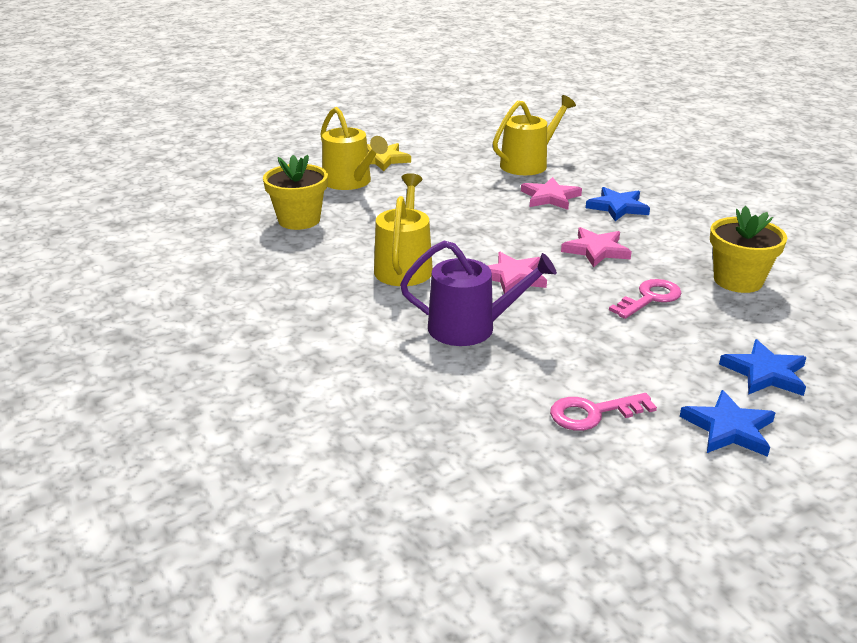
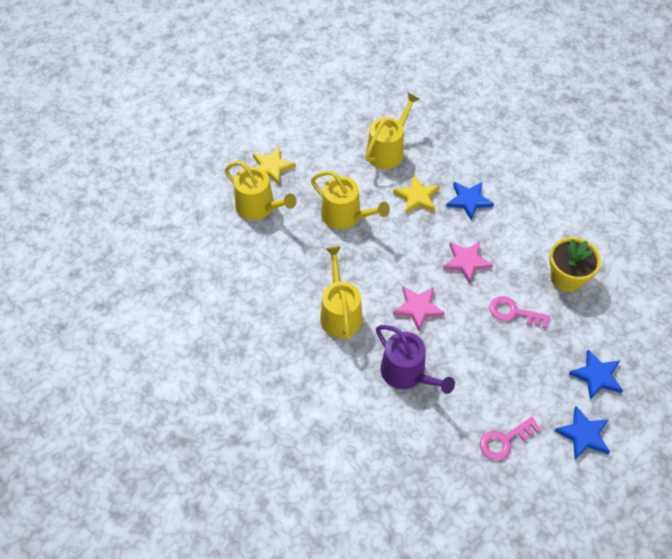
camera: 15 degrees left, 25 degrees up
yellow flower pot [263,155,328,230] -> none
purple watering can [400,241,557,346] -> purple watering can turned 60 degrees clockwise [376,325,455,394]
pink star [521,177,582,210] -> yellow star [393,175,440,214]
pink key [609,279,681,319] -> pink key turned 105 degrees counterclockwise [489,296,550,329]
none -> yellow watering can [311,171,390,230]

